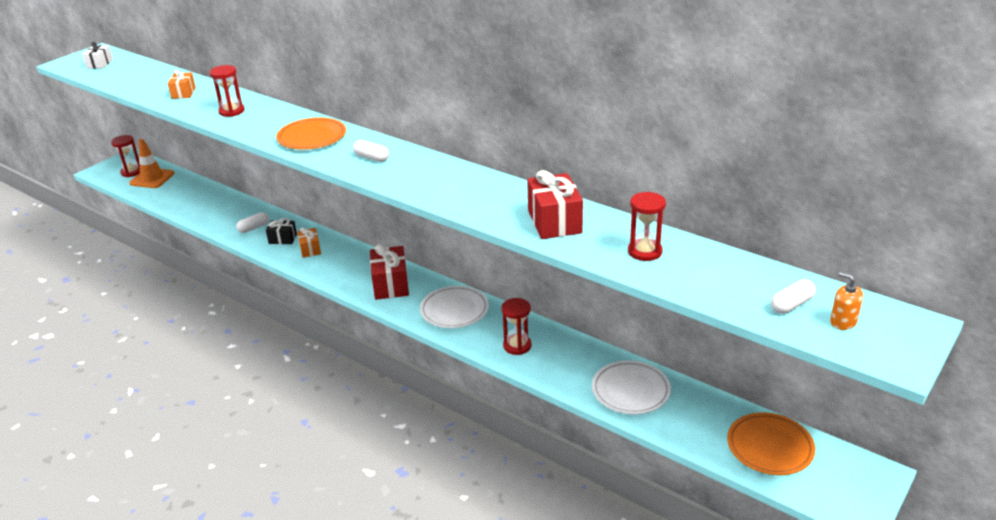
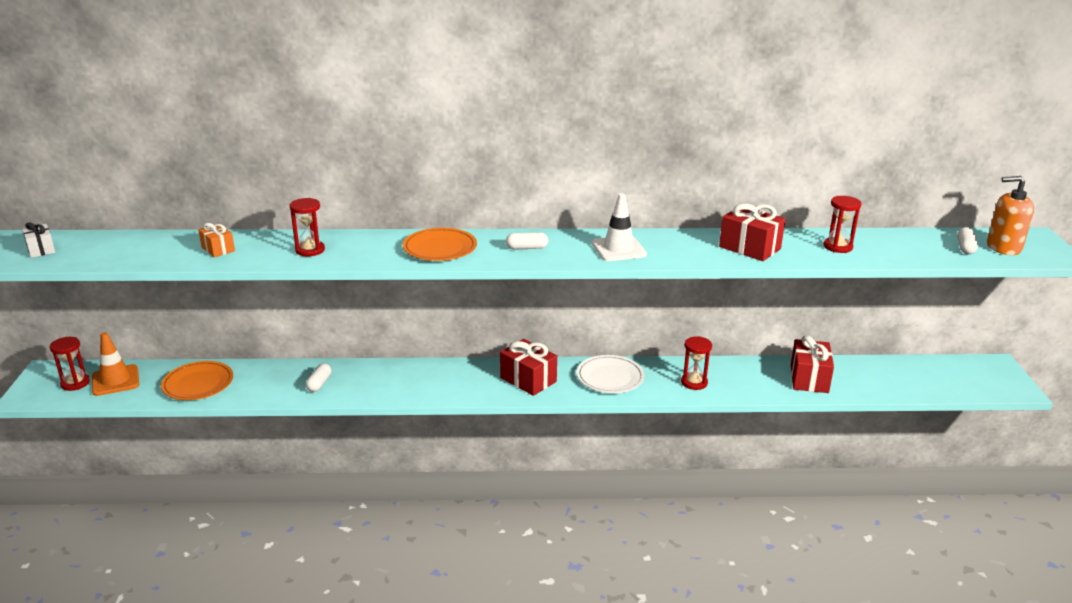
camera: 40 degrees left, 5 degrees down
black gift [266,218,297,244] -> none
orange gift [297,228,321,258] -> none
white plate [592,360,671,414] -> red gift [791,335,834,393]
orange plate [727,412,815,475] -> orange plate moved to [161,361,233,400]
orange soap dispenser [830,272,863,330] -> orange soap dispenser [987,176,1034,255], size x1.83
none -> white traffic cone [591,193,647,261]

